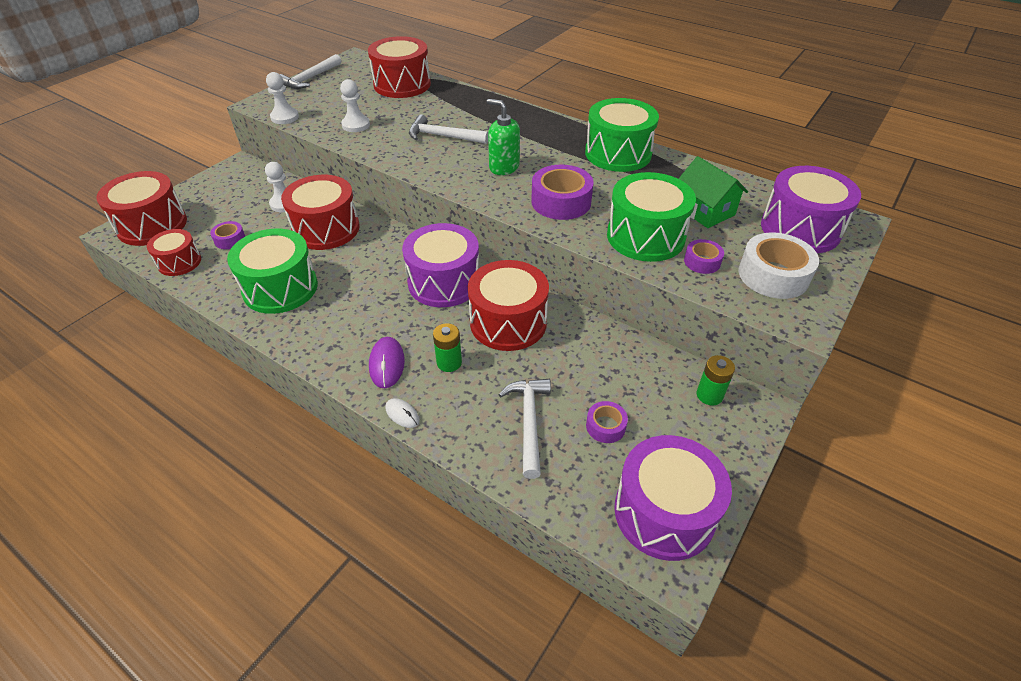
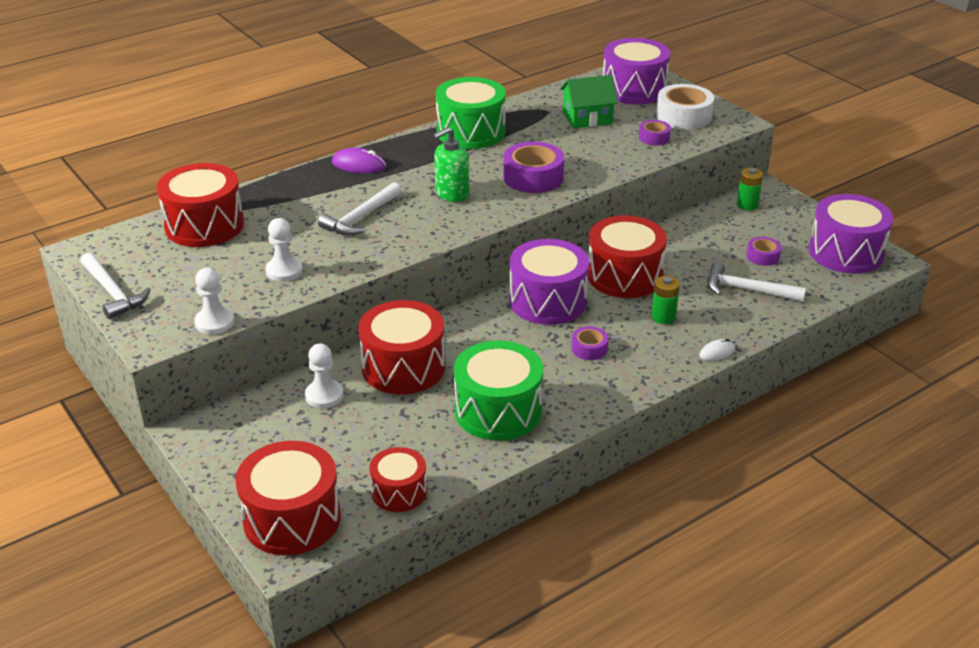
camera: 70 degrees left, 10 degrees down
purple tape [210,221,245,249] -> purple tape moved to [571,326,608,360]
purple mouse [369,337,405,388] -> purple mouse moved to [332,147,386,173]
green drum [607,172,696,262] -> none

